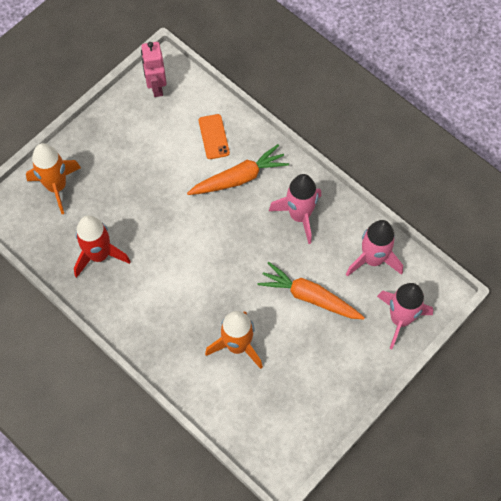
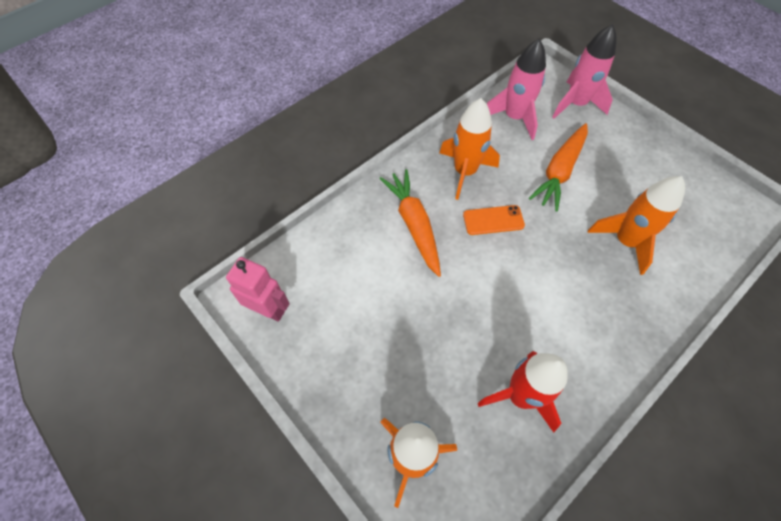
camera: 85 degrees left, 5 degrees down
pink robot [141,42,167,97] -> pink robot turned 150 degrees counterclockwise [226,257,290,322]
orange phone [199,114,230,159] -> orange phone moved to [463,205,525,235]
pink rocket [269,174,321,244] -> orange rocket [439,98,500,200]

